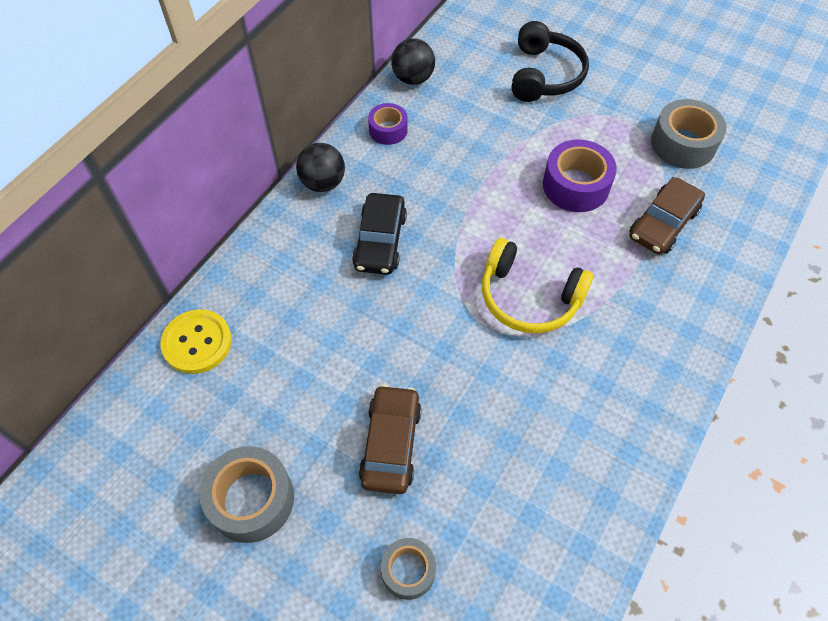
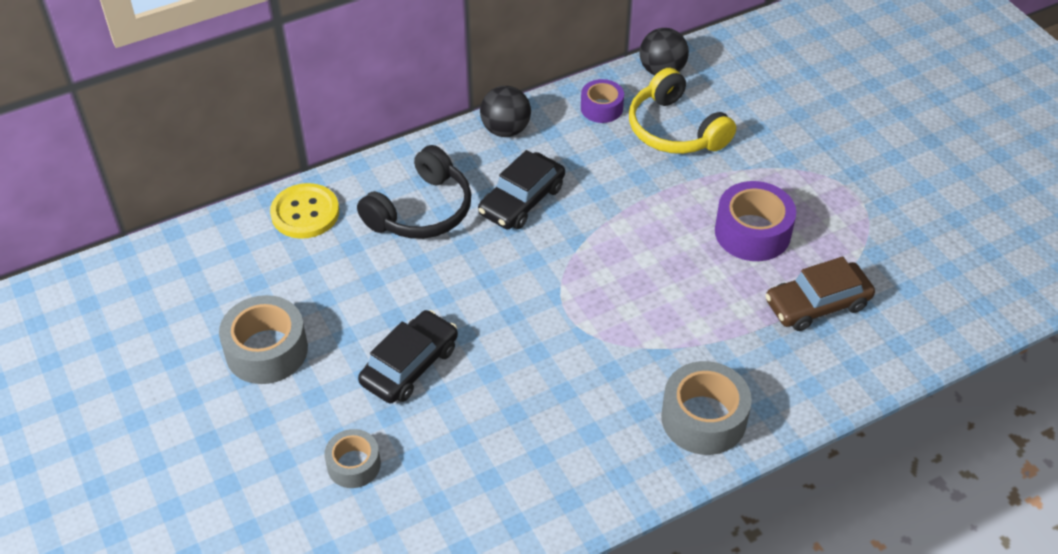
camera: 30 degrees right, 10 degrees down
brown car [359,385,422,494] -> black car [358,310,458,403]
yellow headphones [482,238,594,333] -> yellow headphones moved to [629,68,736,154]
black headphones [511,21,589,102] -> black headphones moved to [357,145,471,239]
grey tape [651,99,727,169] -> grey tape moved to [661,361,752,455]

